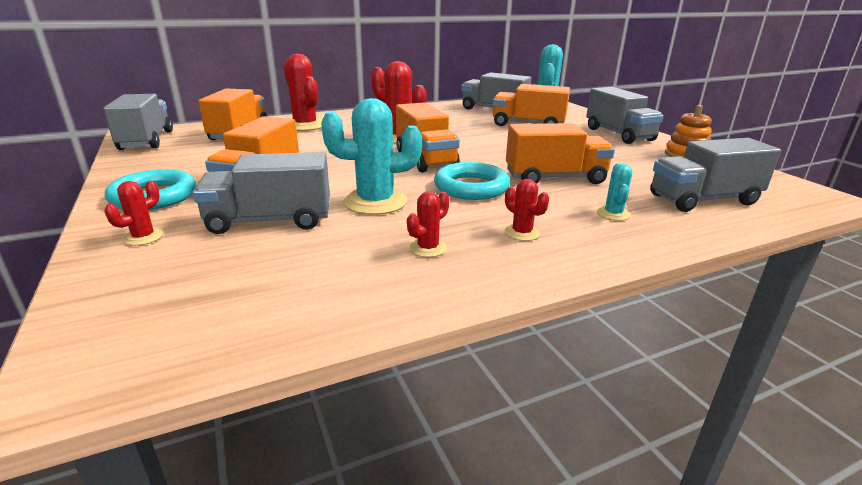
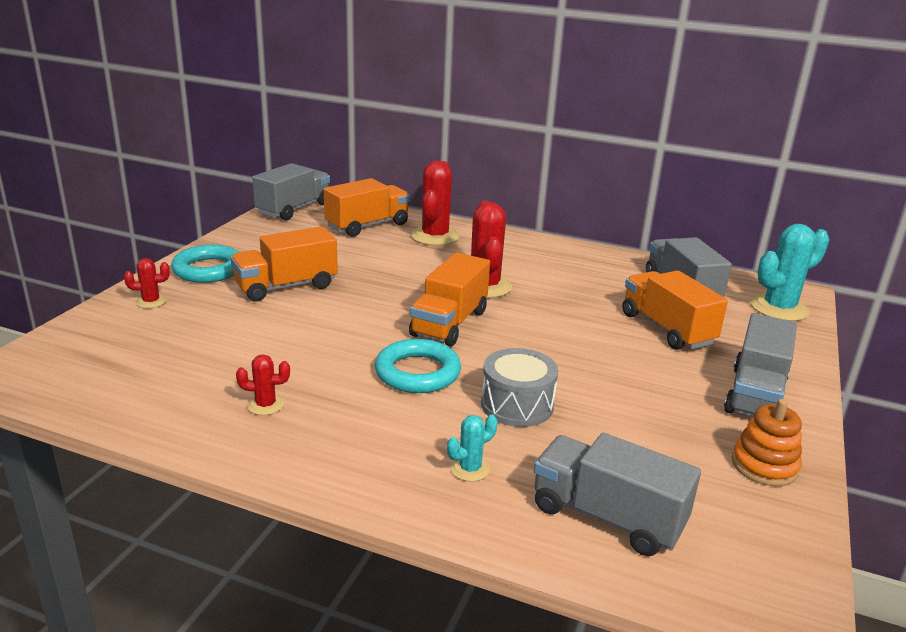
camera: 45 degrees right, 0 degrees up
grey truck [193,152,330,234] -> none
turquoise cactus [321,98,422,215] -> none
red cactus [504,179,549,241] -> none
orange truck [506,123,615,184] -> grey drum [481,348,558,427]

